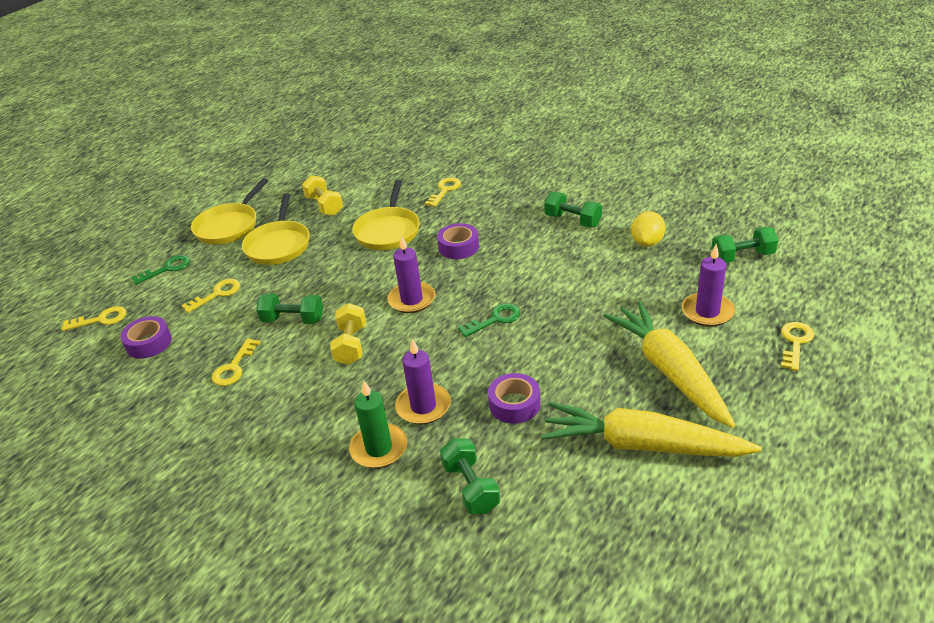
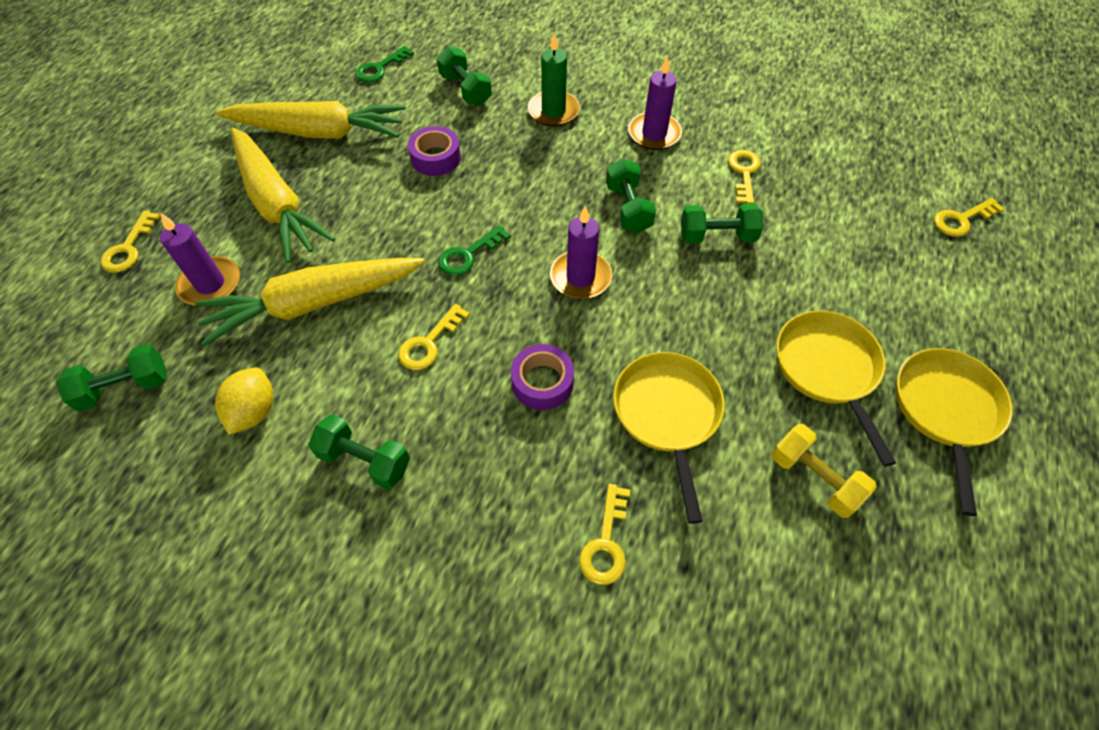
camera: 165 degrees right, 20 degrees up
purple tape [121,316,172,359] -> none
green key [132,255,190,285] -> green key moved to [355,46,414,83]
yellow key [181,279,240,313] -> yellow key moved to [398,304,470,370]
yellow dumbbell [330,303,366,365] -> green dumbbell [606,158,656,233]
purple candle [395,339,451,424] -> purple candle moved to [628,55,682,150]
none -> yellow carrot [195,258,425,346]

